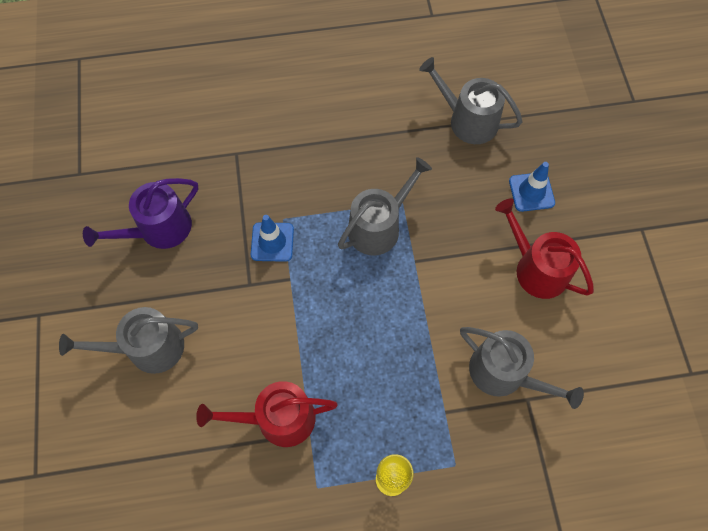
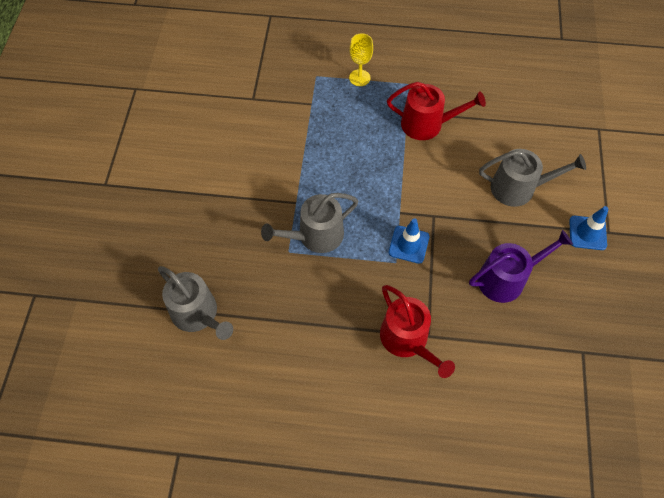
camera: 165 degrees left, 5 degrees down
grey watering can [460,327,584,409] -> none
red watering can [495,198,594,299] -> red watering can moved to [380,285,455,378]
blue traffic cone [509,162,555,212] -> blue traffic cone moved to [569,206,608,250]

